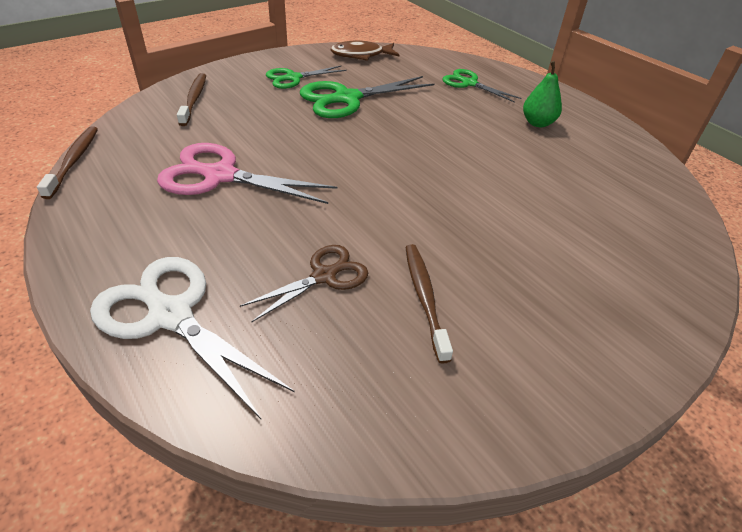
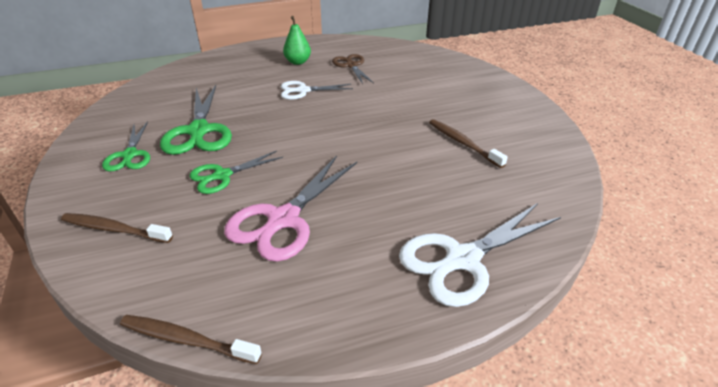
camera: 70 degrees left, 5 degrees down
brown scissors [240,245,368,323] -> brown scissors moved to [332,54,374,84]
brown fish [330,41,400,61] -> none
brown toothbrush [405,244,453,364] -> brown toothbrush turned 45 degrees clockwise [429,119,508,168]
green scissors [442,69,521,103] -> green scissors moved to [189,151,283,194]
none -> white scissors [281,81,353,100]

